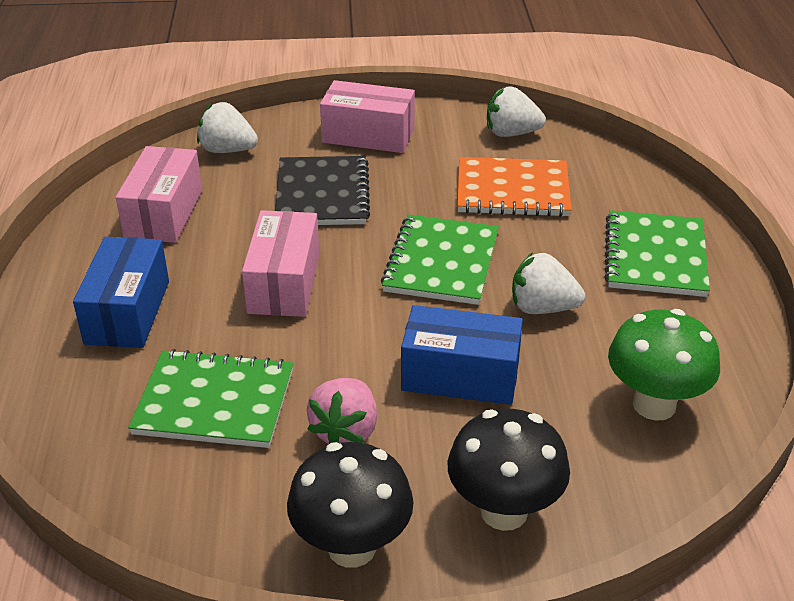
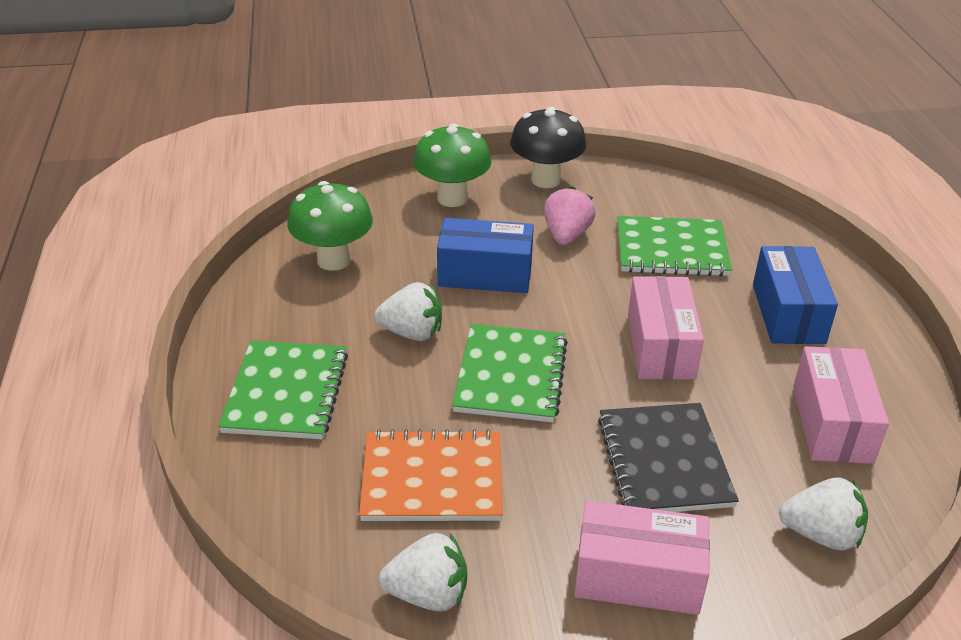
camera: 175 degrees right, 0 degrees up
black mushroom [448,409,570,531] -> green mushroom [413,124,492,207]

